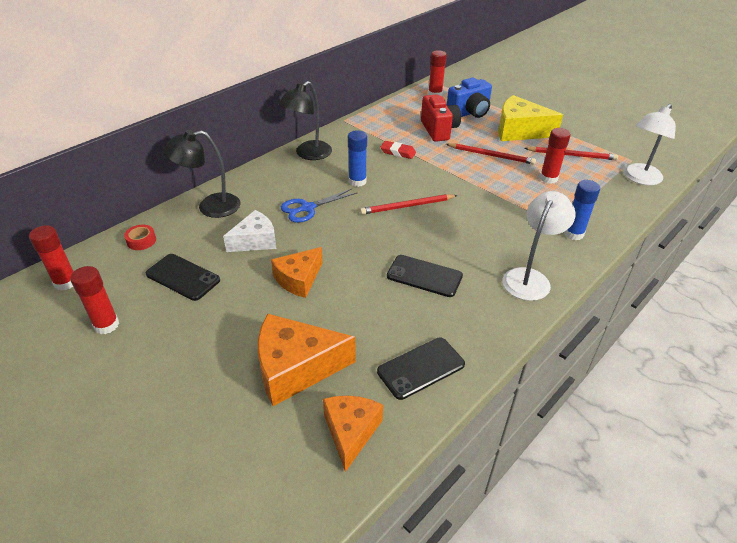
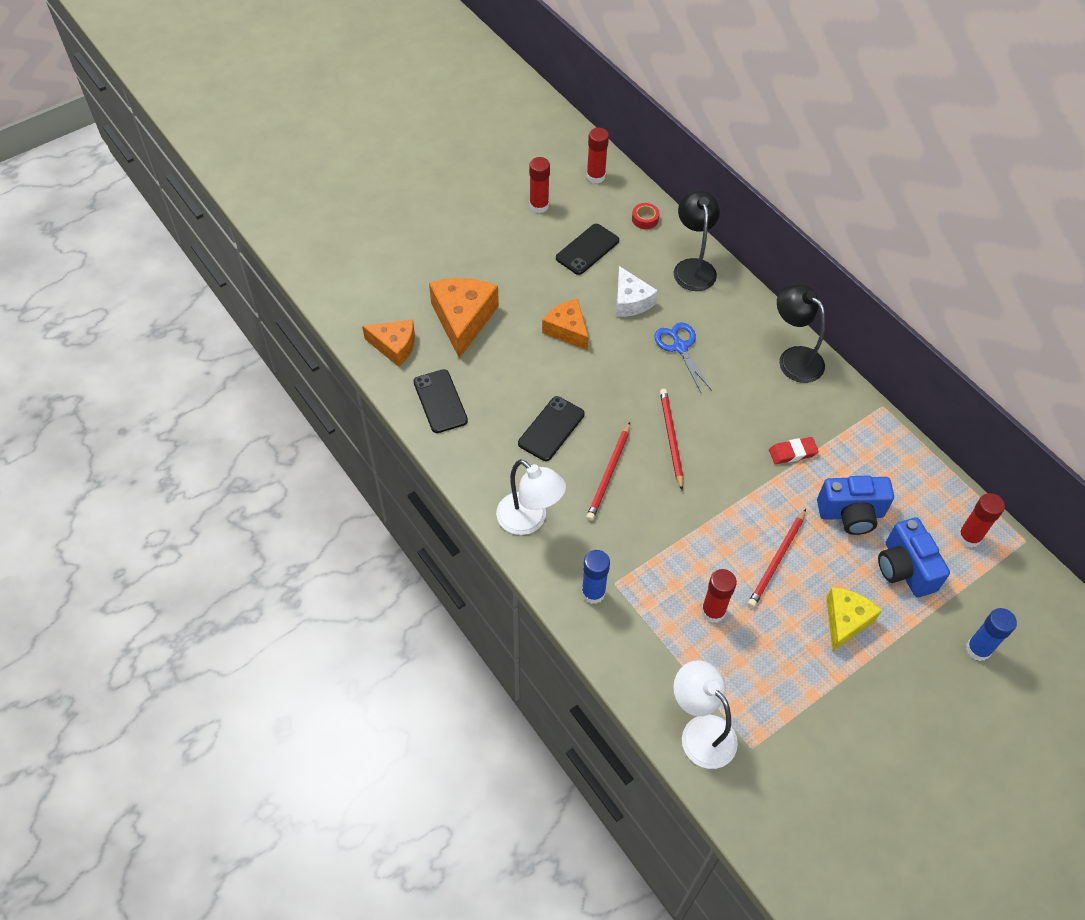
camera: 100 degrees right, 15 degrees up
blue glue stick [348,130,367,187] -> blue glue stick moved to [966,608,1017,661]
red eraser [380,141,416,159] -> red eraser turned 45 degrees clockwise [769,437,819,464]
red camera [421,94,461,142] -> blue camera [817,476,894,535]
yellow cheese [498,95,563,141] -> yellow cheese [826,588,882,651], size x0.65
red pencil [524,147,618,160] -> red pencil moved to [586,422,630,521]

